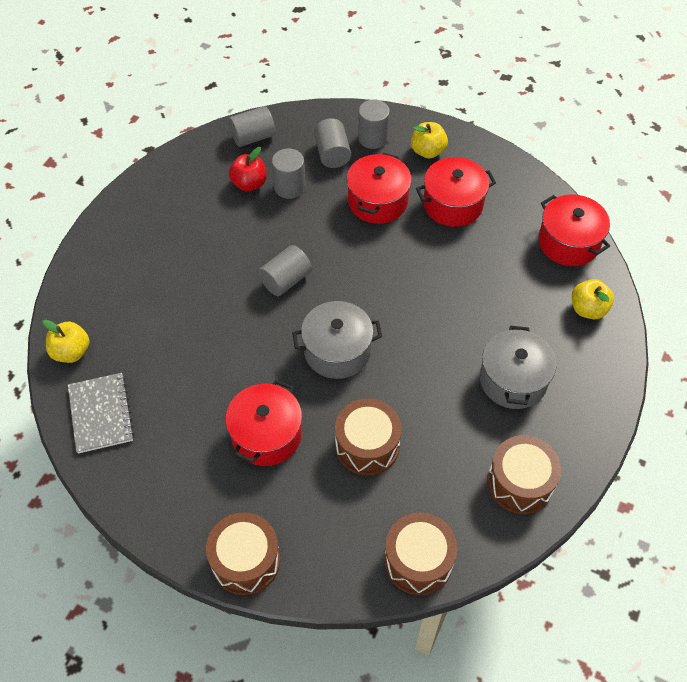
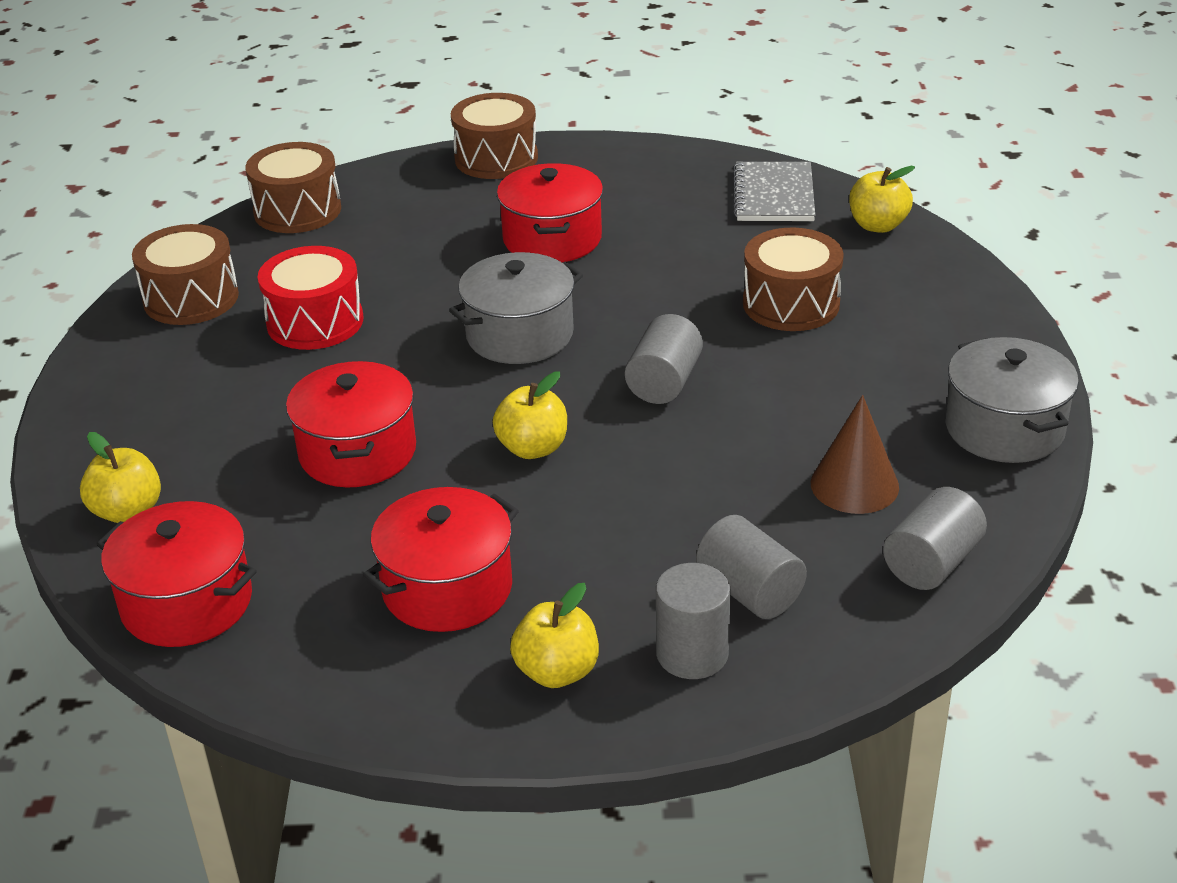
camera: 155 degrees right, 20 degrees down
grey notebook [68,373,134,453] -> grey notebook turned 45 degrees clockwise [733,162,815,221]
red apple [229,147,267,191] -> brown cone [811,395,899,514]
grey cylinder [272,148,305,199] -> none
brown drum [335,398,402,476] -> brown drum moved to [743,228,844,331]
red pot [346,152,412,224] -> red pot moved to [286,361,416,487]
grey pot [480,326,557,409] -> grey pot moved to [945,337,1079,463]
none -> red drum [258,246,363,350]
none -> yellow apple [493,371,567,459]

